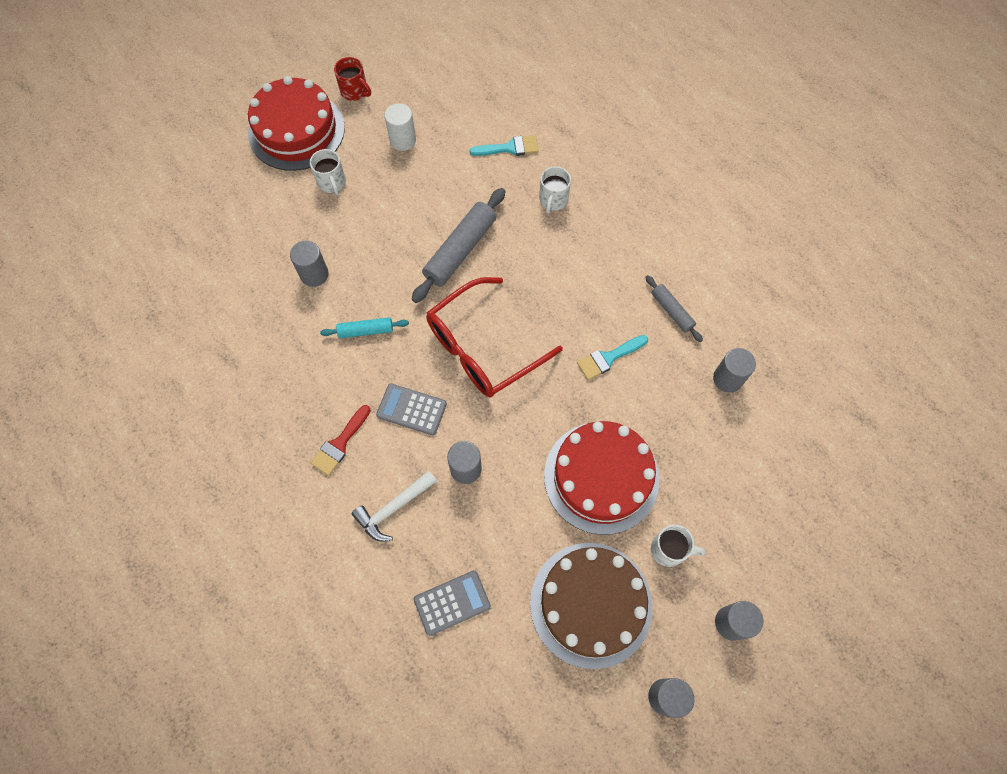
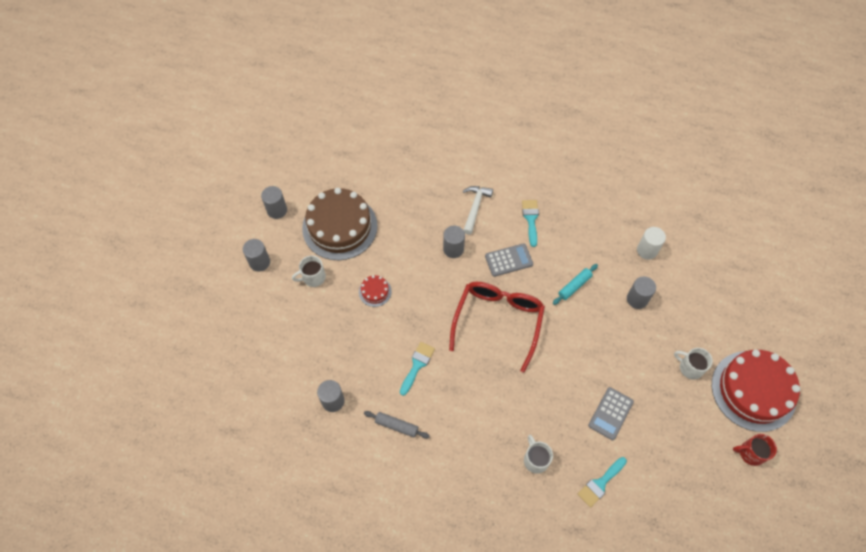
camera: 145 degrees right, 5 degrees down
red brush [311,405,371,476] -> turquoise brush [522,200,539,247]
white cylinder [384,103,416,151] -> white cylinder moved to [637,227,666,260]
grey rolling pin [412,188,505,303] -> none
grey calculator [414,570,491,636] -> grey calculator moved to [588,387,634,440]
red cake [544,421,660,535] -> red cake [359,275,392,307], size x0.42

